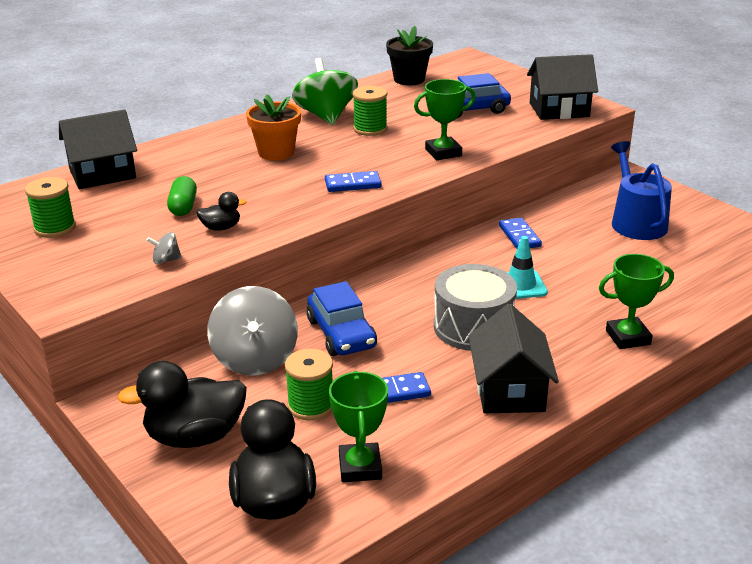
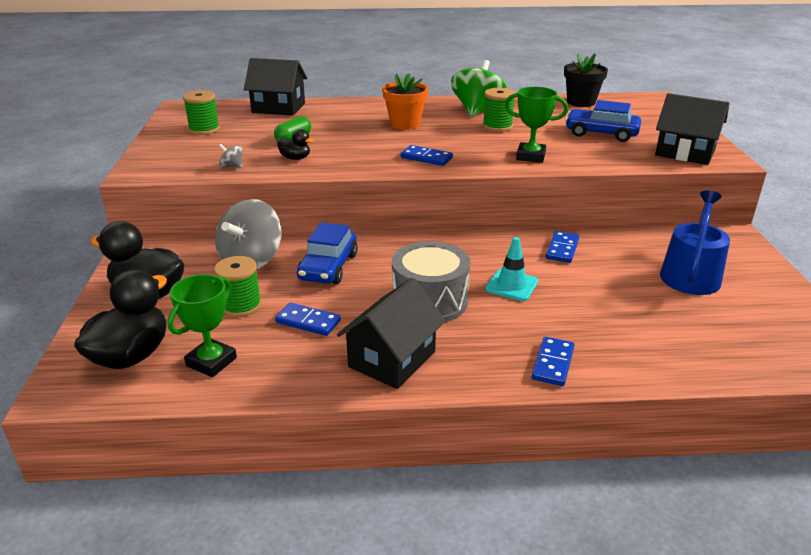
camera: 35 degrees right, 0 degrees up
green trophy [599,254,674,349] -> blue domino [532,337,574,386]

